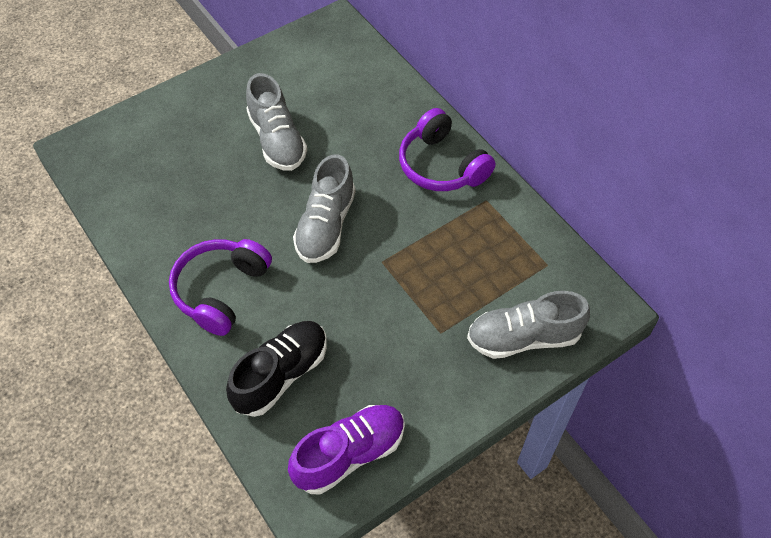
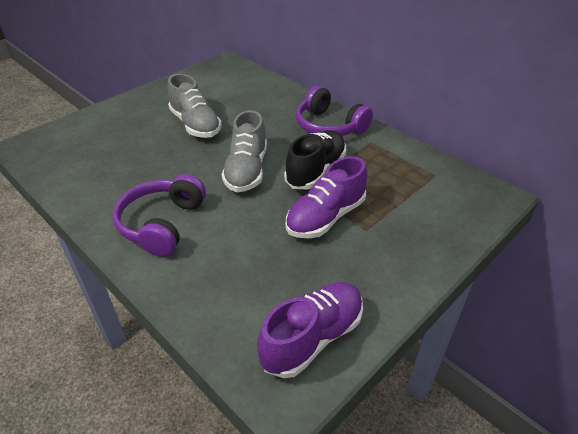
camera: 10 degrees left, 15 degrees down
black shoe [226,321,327,417] -> black shoe moved to [284,130,346,189]
grey shoe [467,291,590,359] -> none
none -> purple shoe [286,156,367,238]

